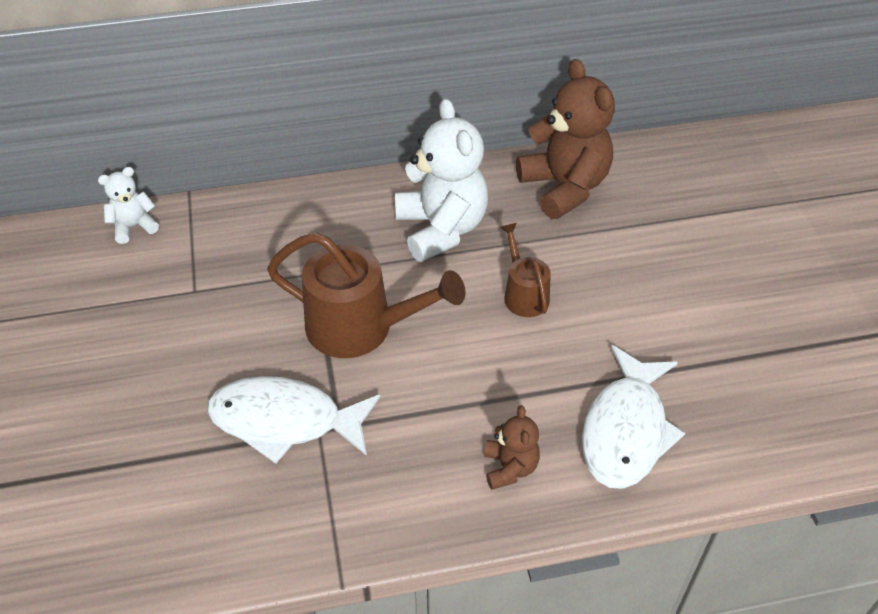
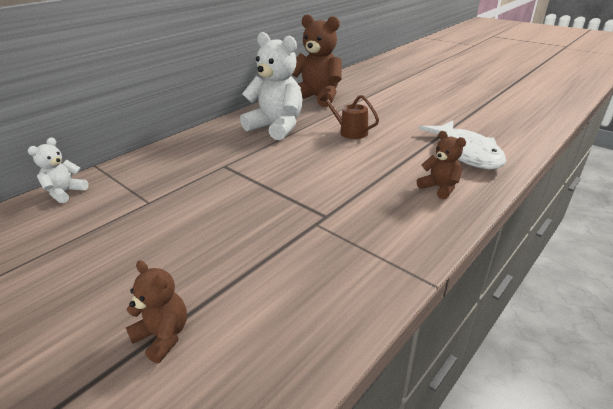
camera: 35 degrees left, 15 degrees down
white fish [207,376,380,464] -> none
brown watering can [267,233,466,358] -> none
none -> brown teddy bear [126,261,187,363]

